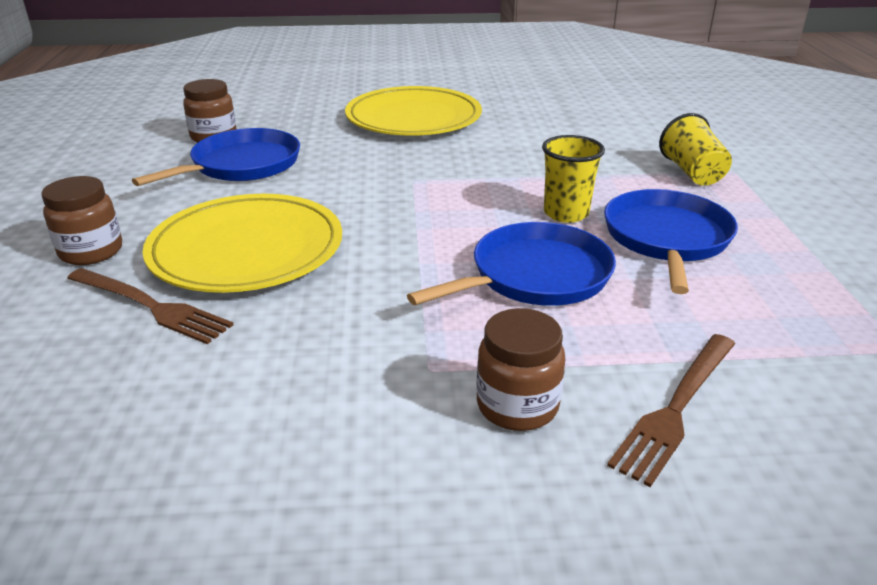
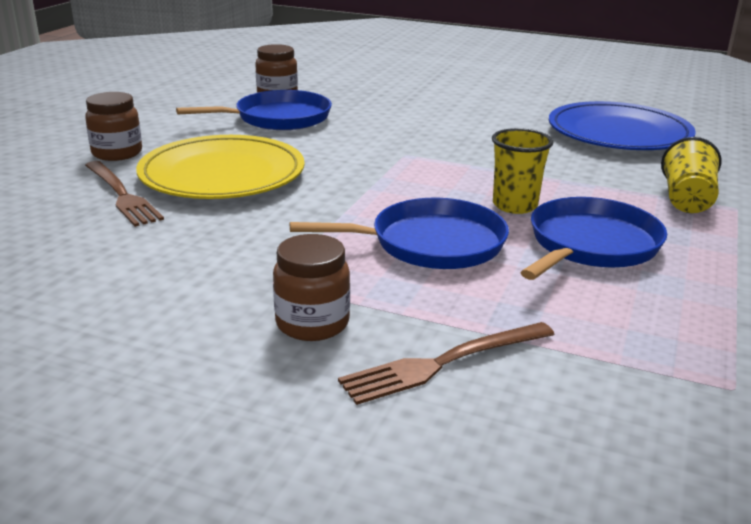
camera: 25 degrees right, 5 degrees down
yellow plate [345,86,482,136] -> none
none -> blue plate [549,101,696,150]

